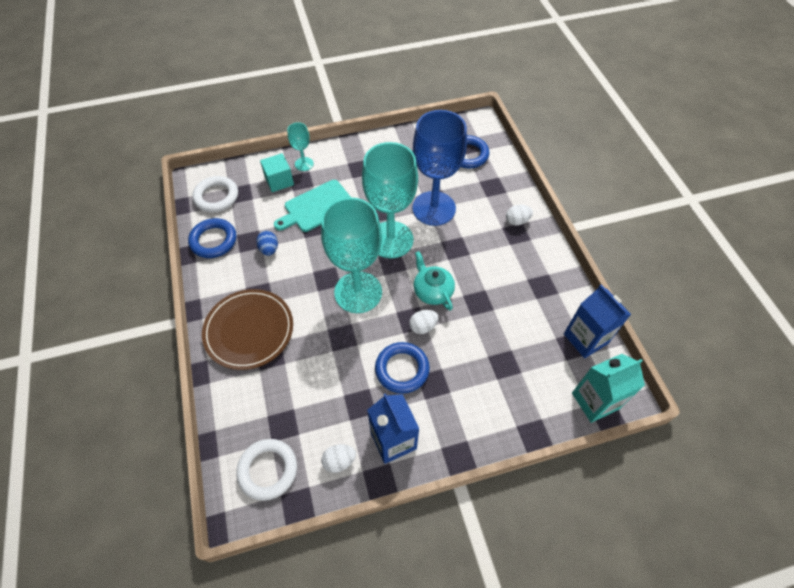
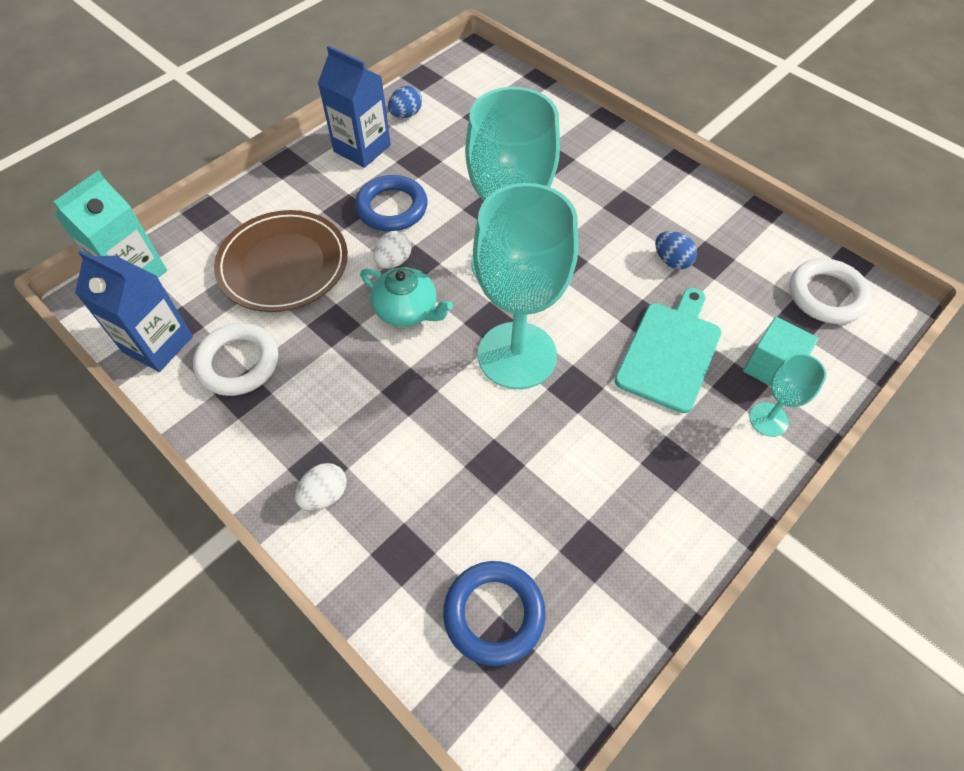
camera: 150 degrees right, 0 degrees up
blue ring [188,218,236,258] -> none
brown plate [202,289,293,370] -> brown plate moved to [214,210,348,312]
white ring [236,439,297,501] -> white ring moved to [193,323,278,396]
white egg [321,444,356,473] -> blue egg [388,86,422,118]
blue goblet [412,110,467,226] -> none

